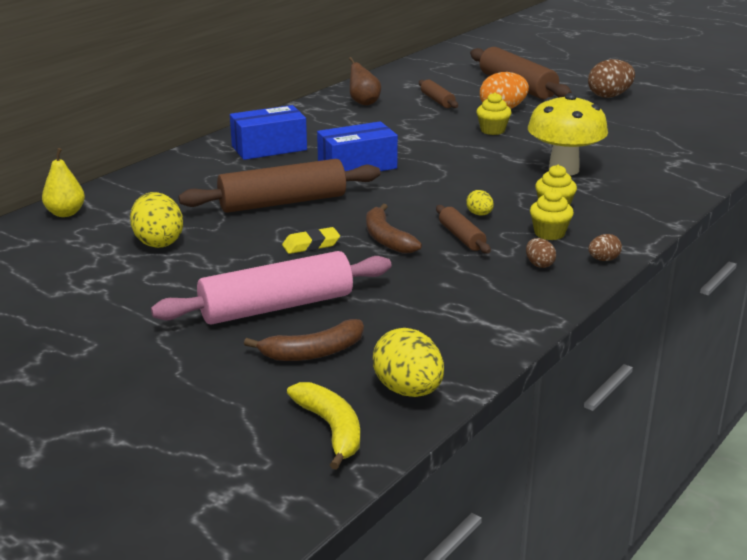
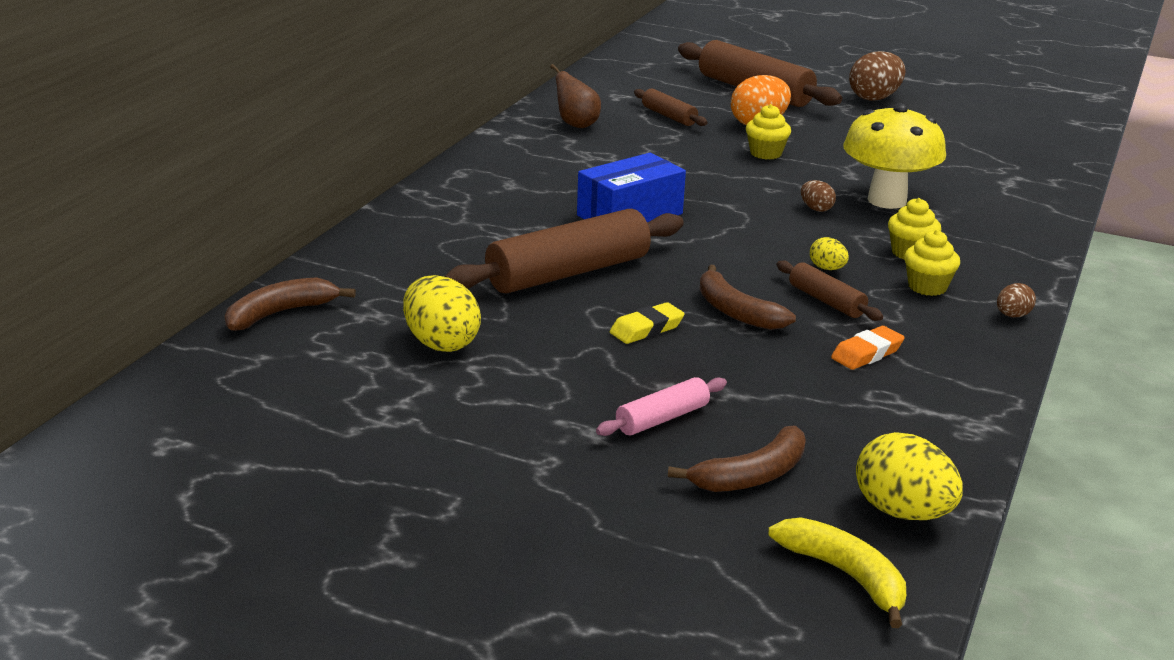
camera: 15 degrees left, 0 degrees up
yellow pear [42,148,85,217] -> brown banana [225,277,356,331]
pink rolling pin [151,251,391,325] -> pink rolling pin [596,377,727,436], size x0.50
blue box [230,105,307,160] -> none
brown egg [526,238,556,268] -> brown egg moved to [801,180,836,212]
none -> orange eraser [831,326,905,370]

